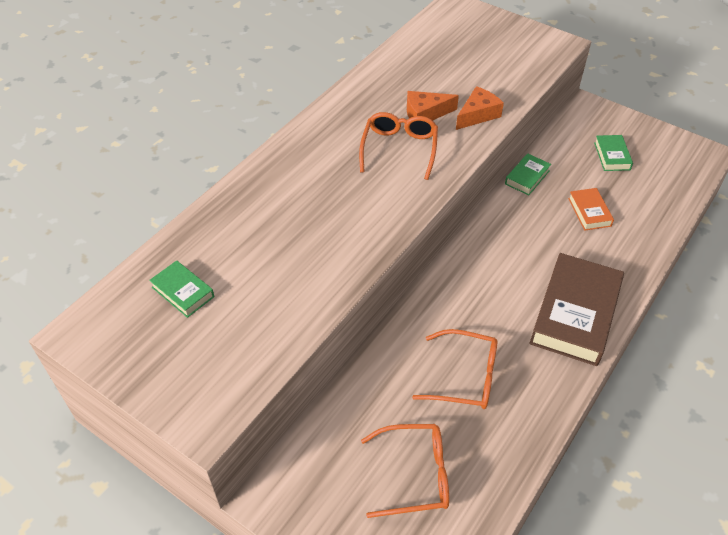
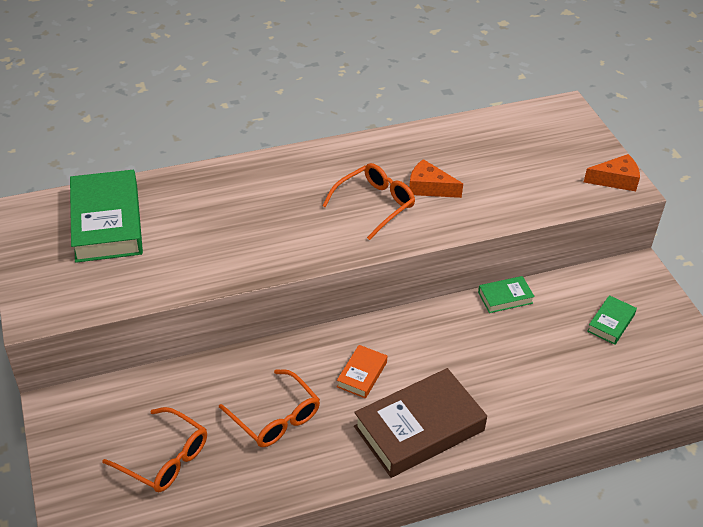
camera: 35 degrees right, 5 degrees down
green book [149,260,214,318] -> green book [70,170,143,263], size x2.09
orange cheese [456,86,504,130] -> orange cheese moved to [584,154,640,191]
orange book [568,188,614,230] -> orange book moved to [337,345,387,399]

